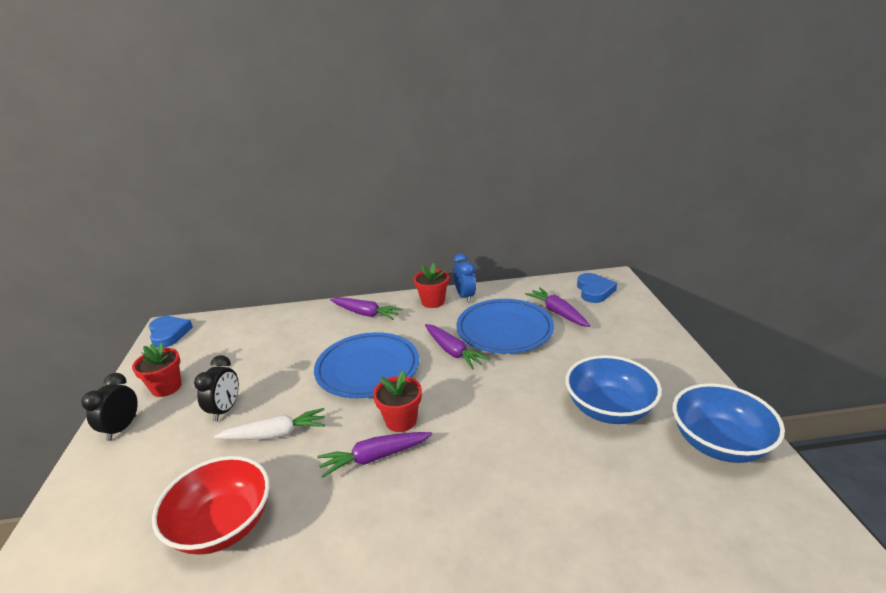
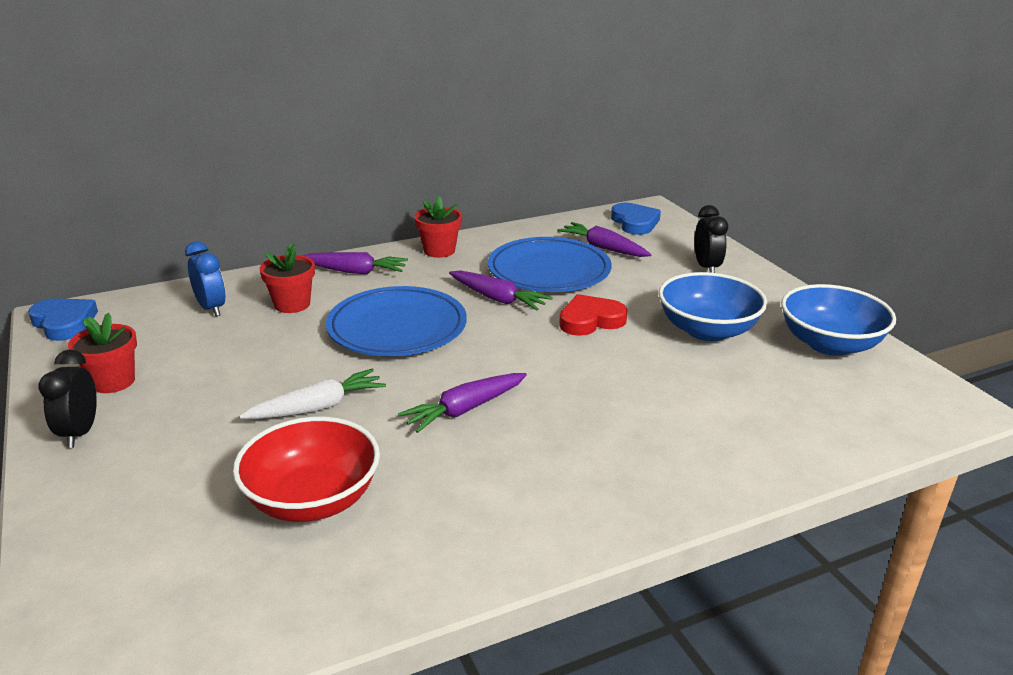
camera: 20 degrees left, 0 degrees up
black clock [194,355,239,422] -> black clock moved to [694,205,728,273]
red flower pot [373,371,422,432] -> red flower pot moved to [260,244,315,313]
blue clock [453,253,476,303] -> blue clock moved to [185,241,226,316]
none -> red heart [559,294,628,336]

